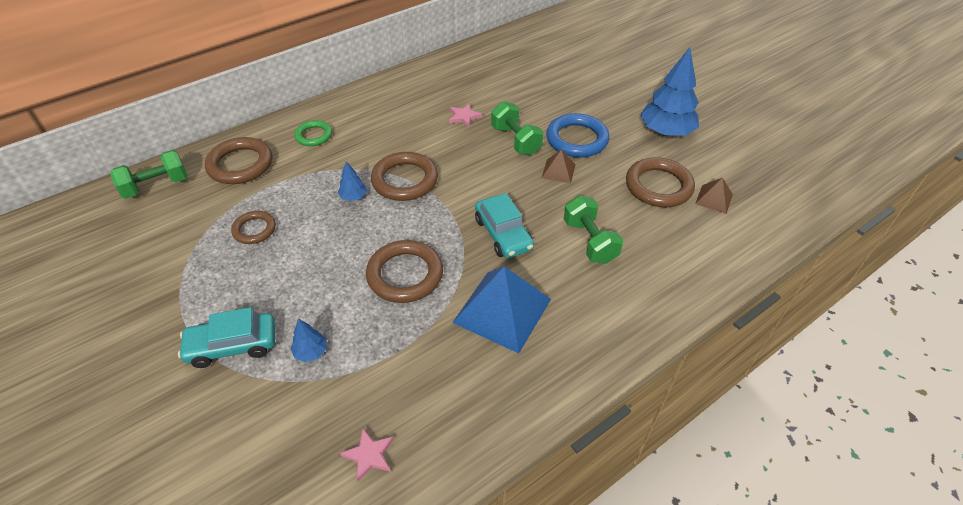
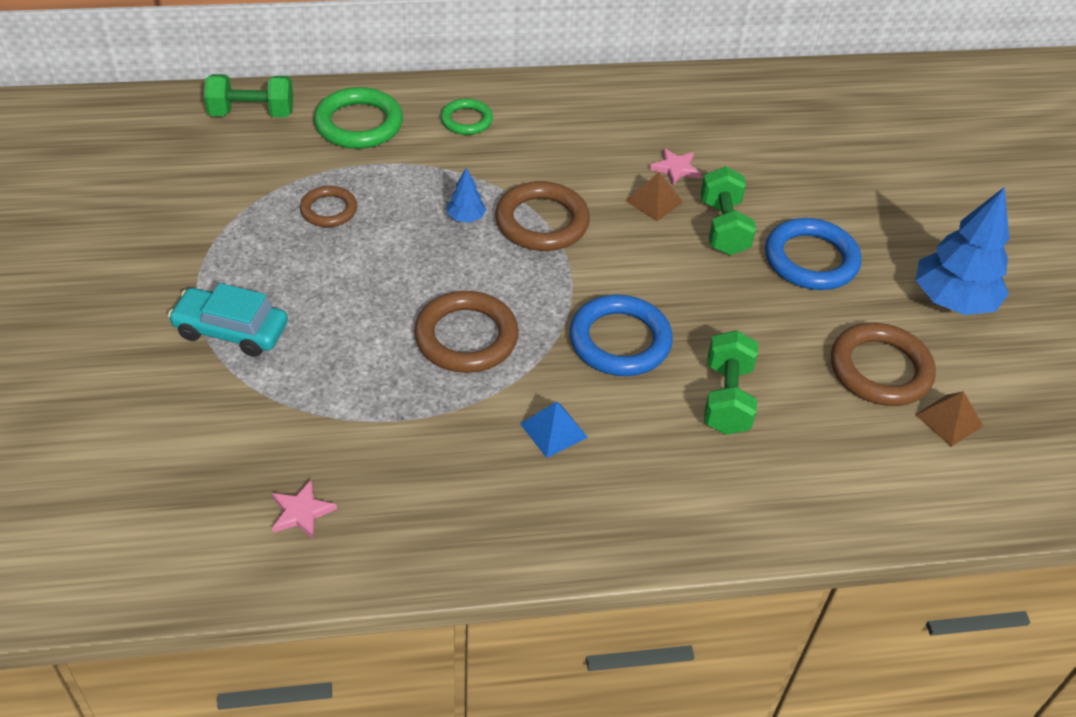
camera: 25 degrees right, 0 degrees up
brown ring [205,137,272,184] -> green ring [314,87,403,149]
blue tree [291,319,327,362] -> none
blue pyramid [452,266,551,353] -> blue pyramid [520,401,588,458], size x0.49
turquoise car [475,193,534,258] -> blue ring [570,295,673,376]
brown pyramid [542,149,576,183] -> brown pyramid moved to [626,172,683,221]

